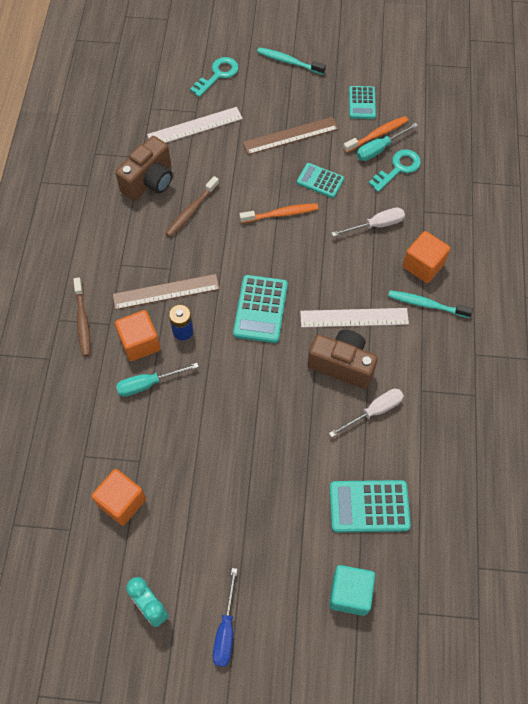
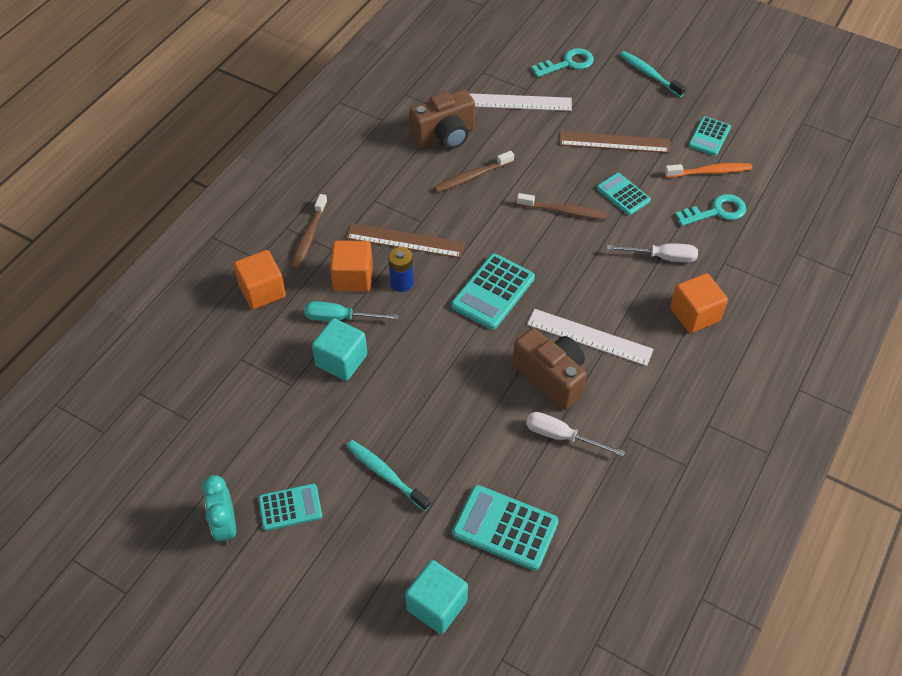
camera: 25 degrees right, 10 degrees down
orange cube [91,469,146,525] -> orange cube moved to [234,250,286,309]
blue screwdriver [213,568,237,667] -> none
orange toothbrush [239,203,318,223] -> brown toothbrush [517,193,608,220]
white screwdriver [329,389,404,437] -> white screwdriver turned 150 degrees counterclockwise [526,412,625,457]
turquoise screwdriver [357,123,418,161] -> none
turquoise toothbrush [388,290,473,318] -> turquoise toothbrush moved to [347,440,431,511]
none -> turquoise calculator [258,484,322,531]
none -> turquoise cube [312,318,367,381]

